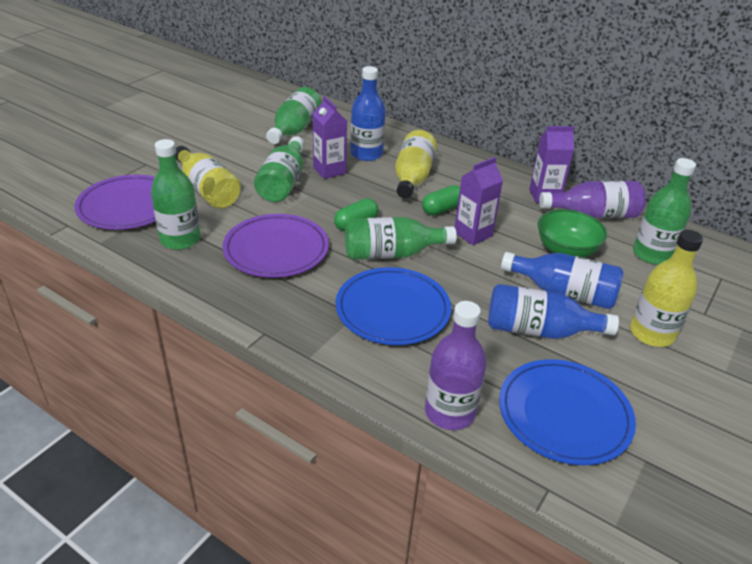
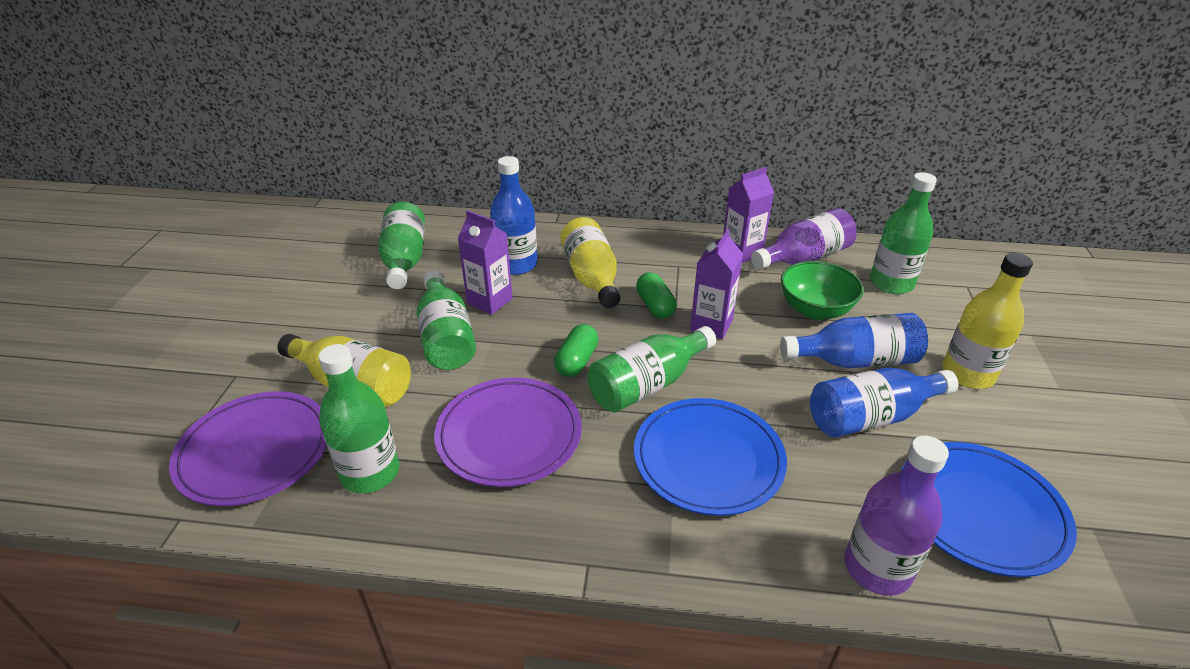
camera: 25 degrees left, 0 degrees up
green capsule [422,185,460,215] -> green capsule turned 45 degrees counterclockwise [636,272,677,319]

